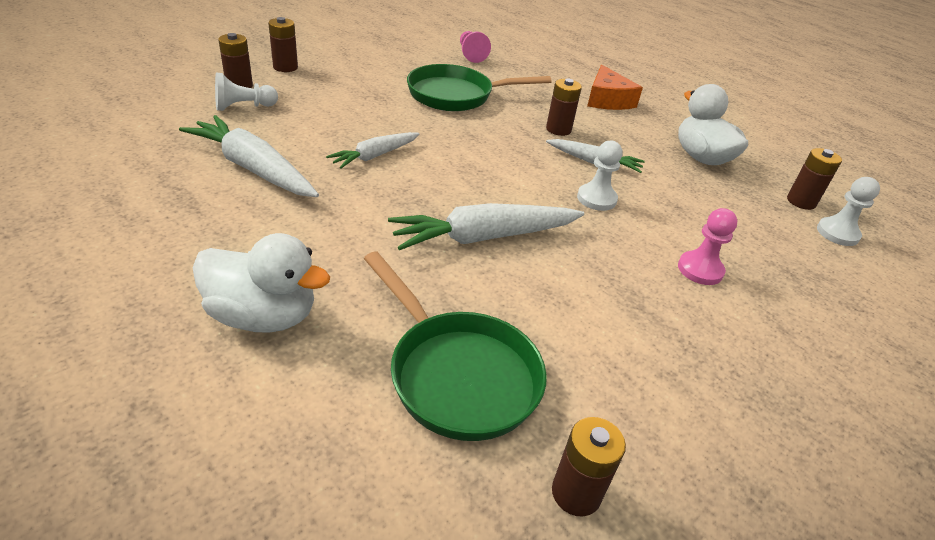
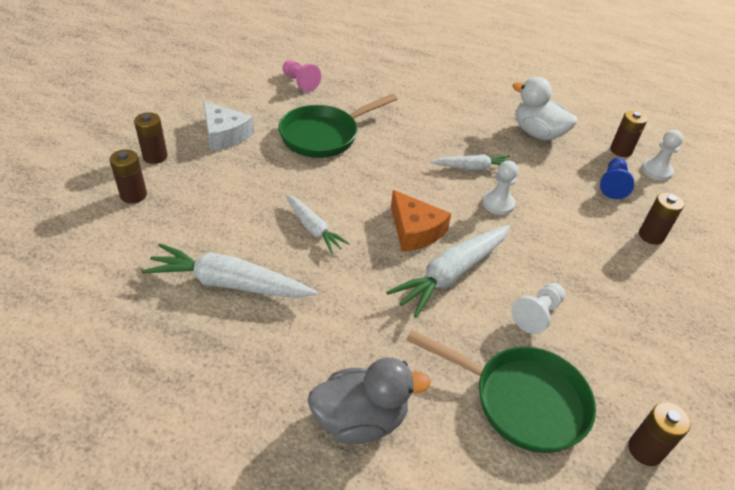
camera: 25 degrees left, 5 degrees up
white duck [193,233,330,333] -> grey duck [307,357,431,444]
white pawn [215,72,278,111] -> white pawn moved to [511,283,565,334]
white carrot [326,132,419,169] -> white carrot turned 60 degrees counterclockwise [285,194,350,254]
brown battery [546,79,582,136] -> brown battery moved to [639,192,684,245]
orange cheese [587,65,643,110] -> orange cheese moved to [391,190,451,252]
pink pawn [678,208,737,285] -> none
none -> white cheese [203,101,254,151]
none -> blue pawn [600,158,634,199]

